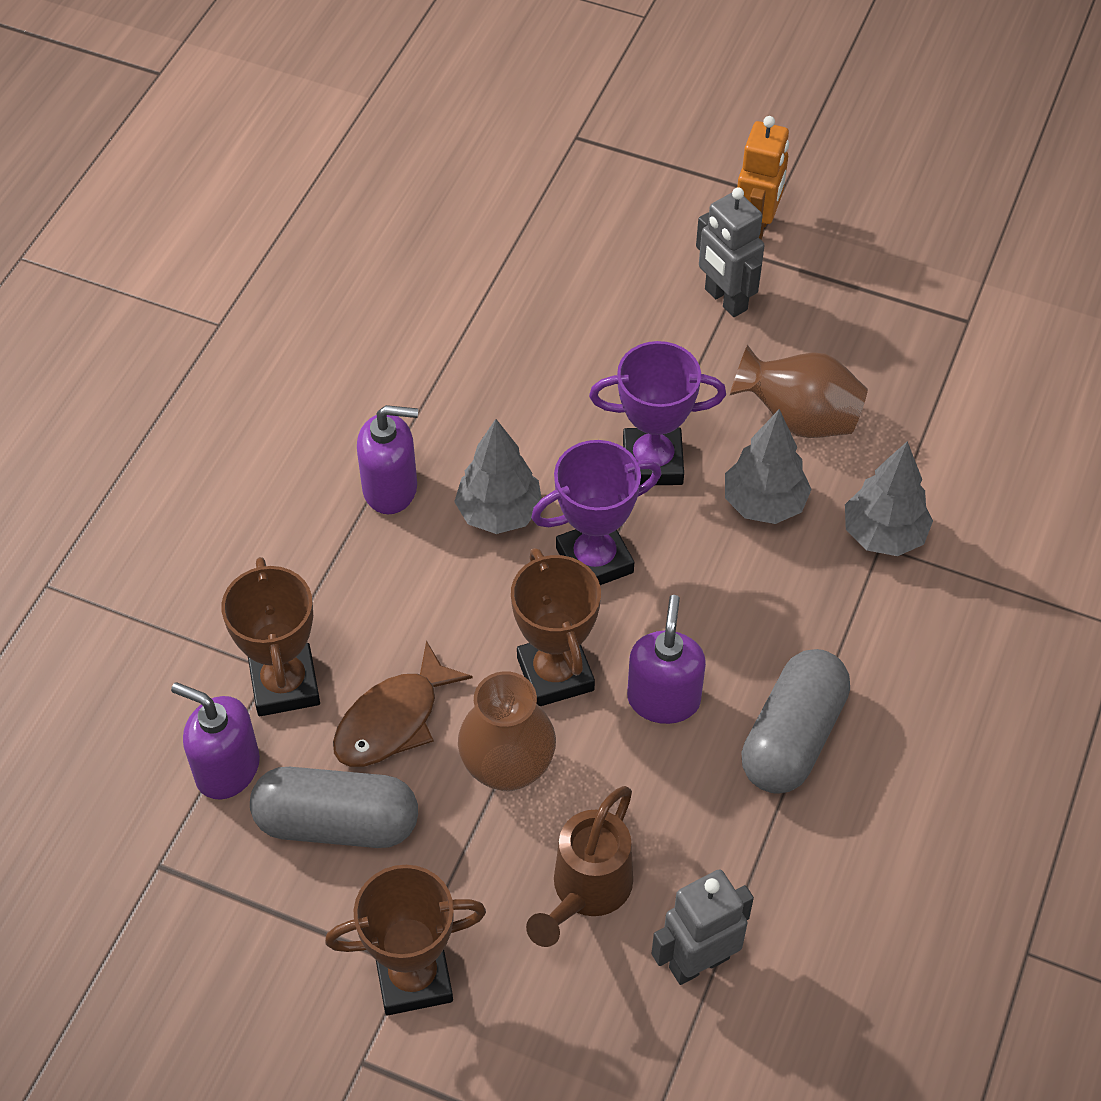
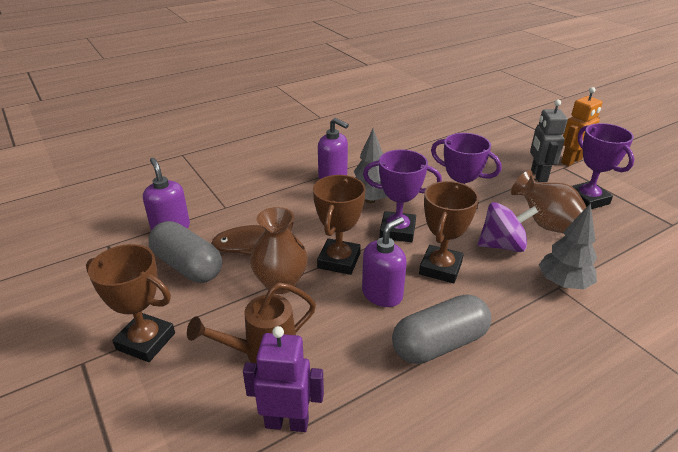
camera: 35 degrees right, 20 degrees down
brown trophy [221,557,320,716] -> brown trophy moved to [419,181,479,283]
grey robot [652,869,754,985] -> purple robot [243,326,324,432]
grey tree [725,409,812,524] -> purple spinning top [477,202,538,252]
none -> purple trophy [572,123,634,209]

